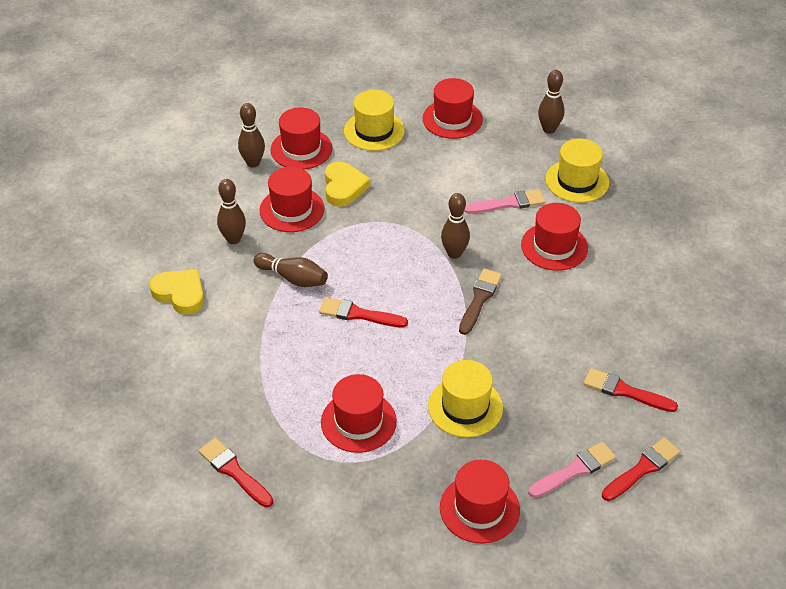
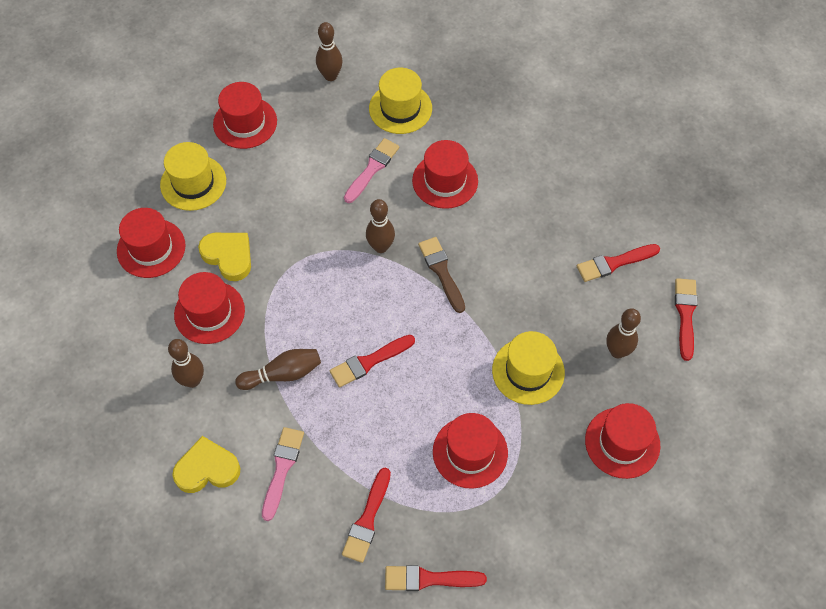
camera: 45 degrees left, 15 degrees up
brown bowling pin [238,103,265,168] -> brown bowling pin moved to [606,308,641,358]
pink brush [528,442,616,498] -> pink brush moved to [262,427,304,521]
none -> red brush [342,468,391,563]

